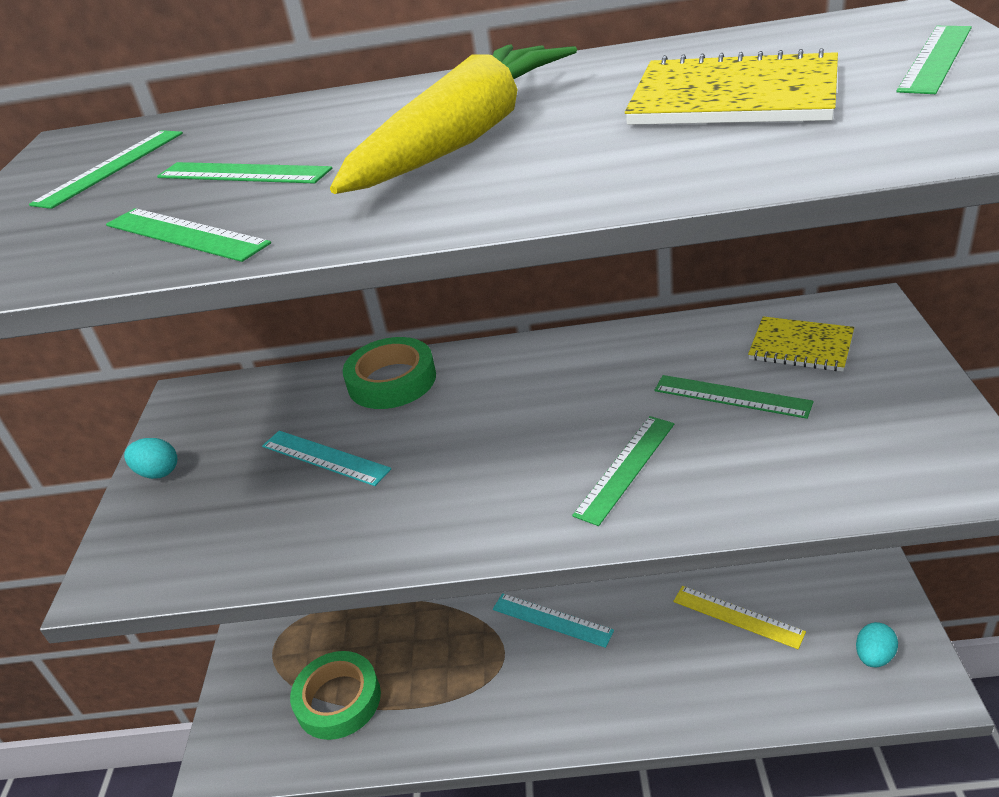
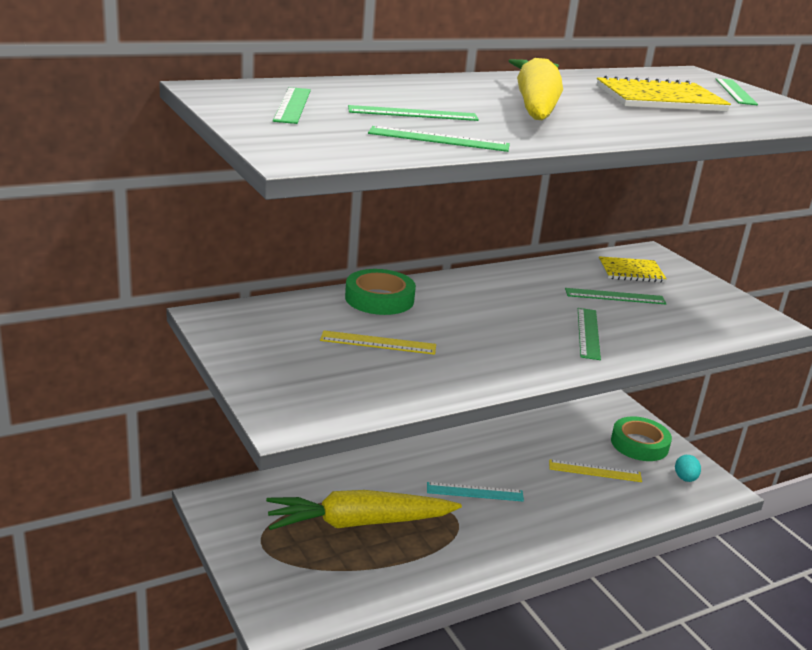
camera: 35 degrees left, 10 degrees down
turquoise egg [124,438,177,479] -> none
turquoise ruler [262,431,391,486] -> yellow ruler [320,330,436,355]
green tape [290,651,381,740] -> green tape moved to [611,416,672,461]
none -> yellow carrot [266,490,462,530]

